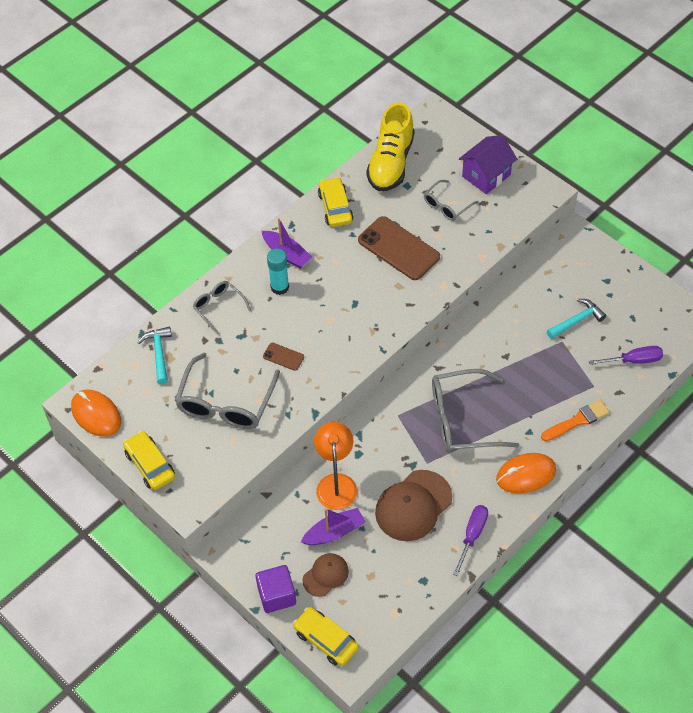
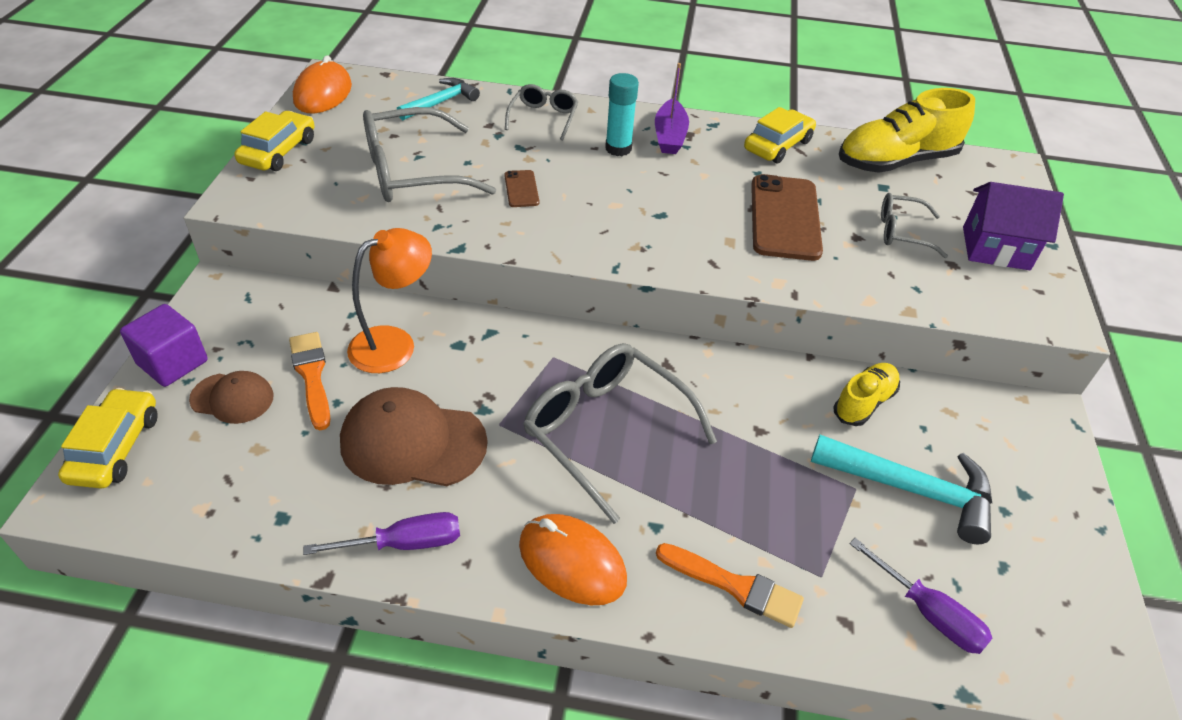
camera: 50 degrees right, 10 degrees down
purple boat [301,508,365,545] -> orange brush [289,332,330,430]
turquoise hammer [547,299,606,339] -> turquoise hammer [811,435,992,544], size x1.52
none -> yellow shoe [833,363,900,426]

